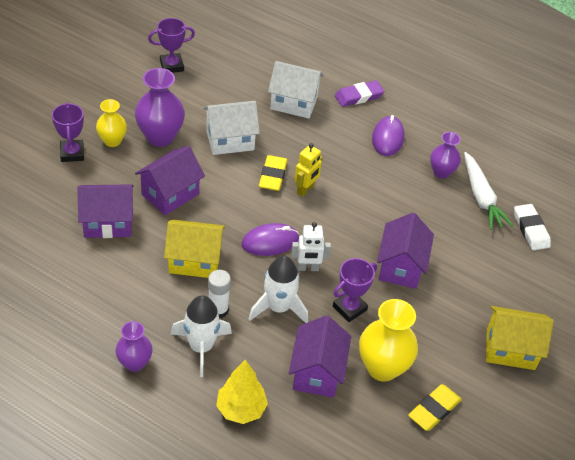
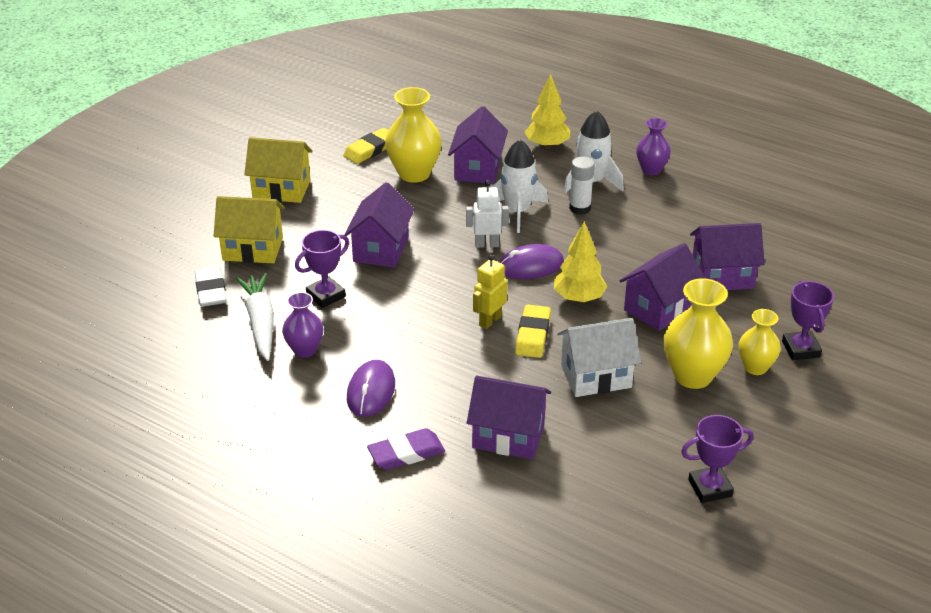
camera: 175 degrees left, 10 degrees down
purple vase [135,68,185,147] -> yellow vase [664,278,733,389]
yellow house [164,219,225,278] -> yellow house moved to [214,196,285,263]
white house [268,61,324,118] -> purple house [467,376,551,460]
purple trophy [333,258,377,322] -> purple trophy moved to [295,230,349,308]
none -> yellow tree [554,221,607,303]

